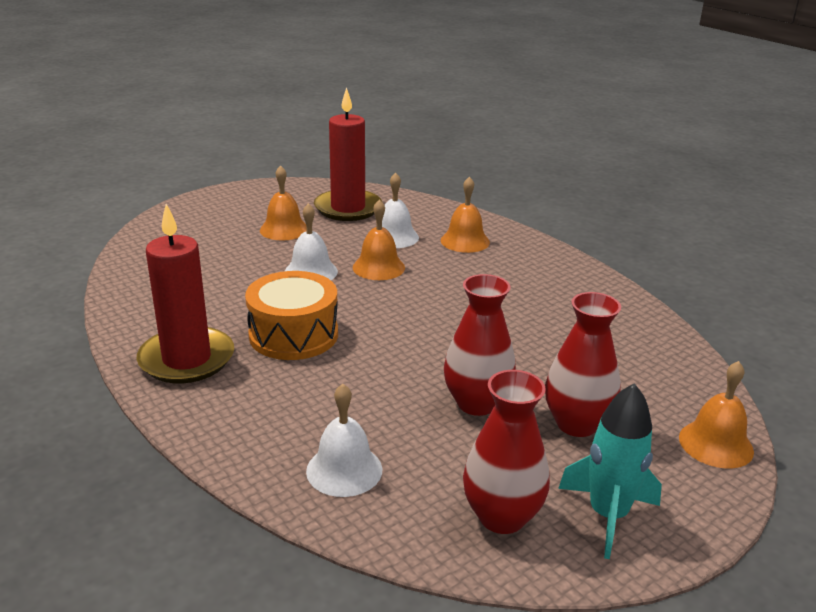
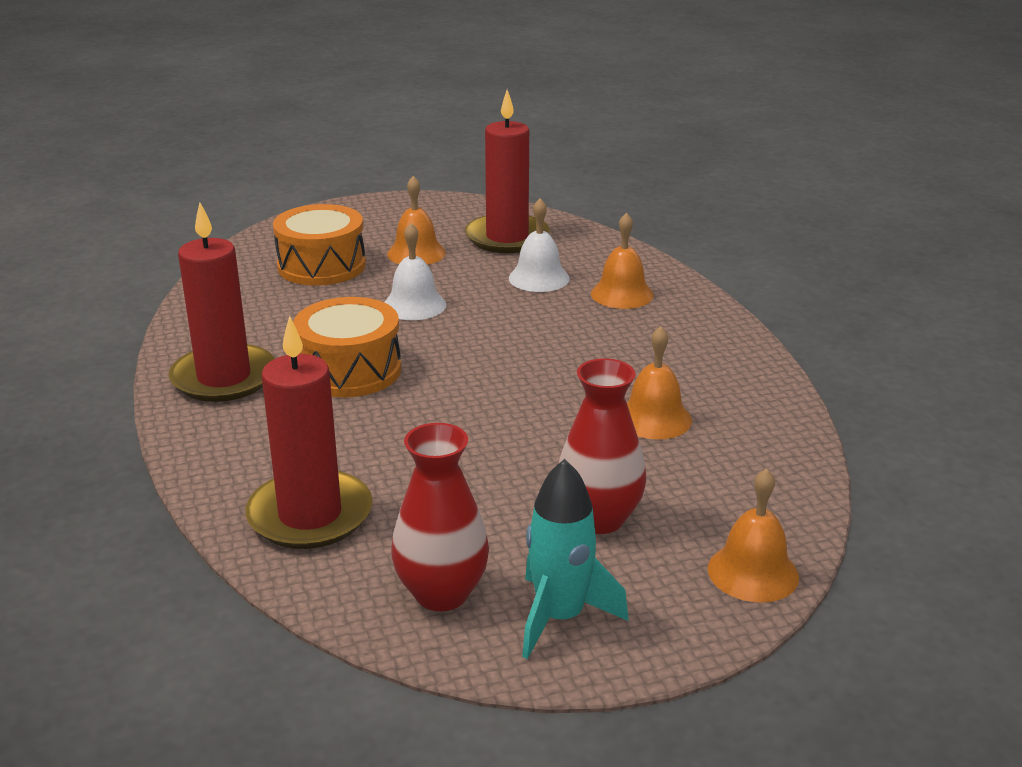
camera: 20 degrees right, 0 degrees up
white bell [306,384,382,497] -> red candle [245,315,373,549]
orange bell [353,199,405,280] -> orange bell moved to [627,326,692,439]
red vase [444,274,516,416] -> none
none -> orange drum [273,204,366,286]

